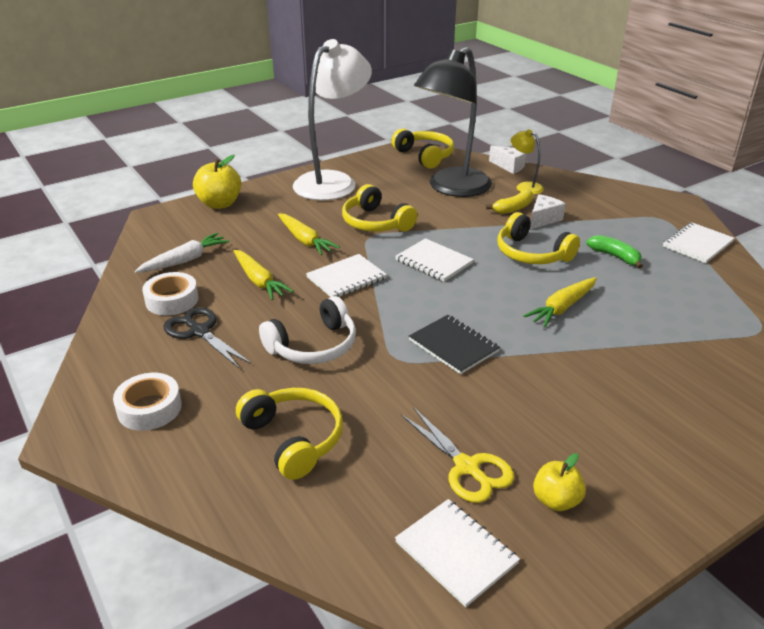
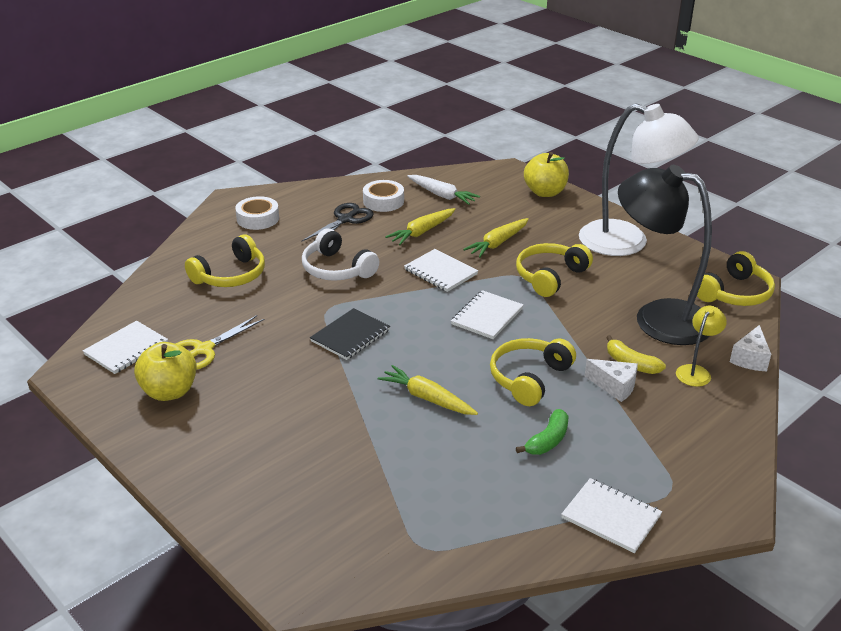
camera: 80 degrees right, 0 degrees up
yellow apple [533,453,586,511] -> yellow apple [134,342,197,401], size x1.59

